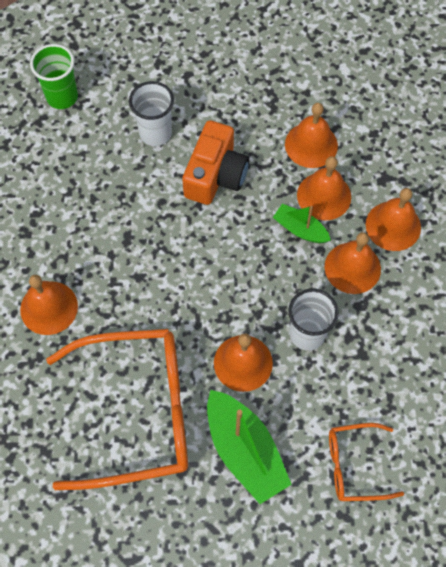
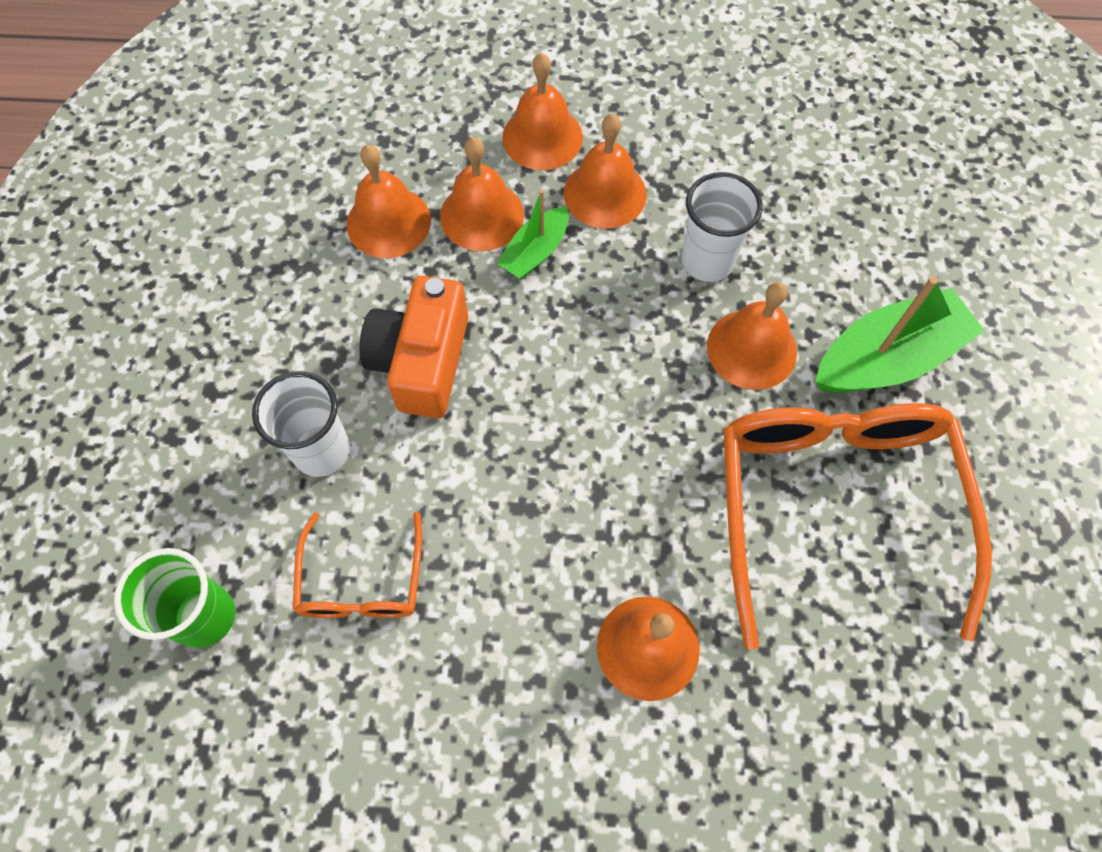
camera: 85 degrees left, 0 degrees up
orange camera [182,120,249,205] -> orange camera turned 105 degrees counterclockwise [359,276,468,418]
orange glasses [329,423,404,501] -> orange glasses moved to [293,512,422,618]

